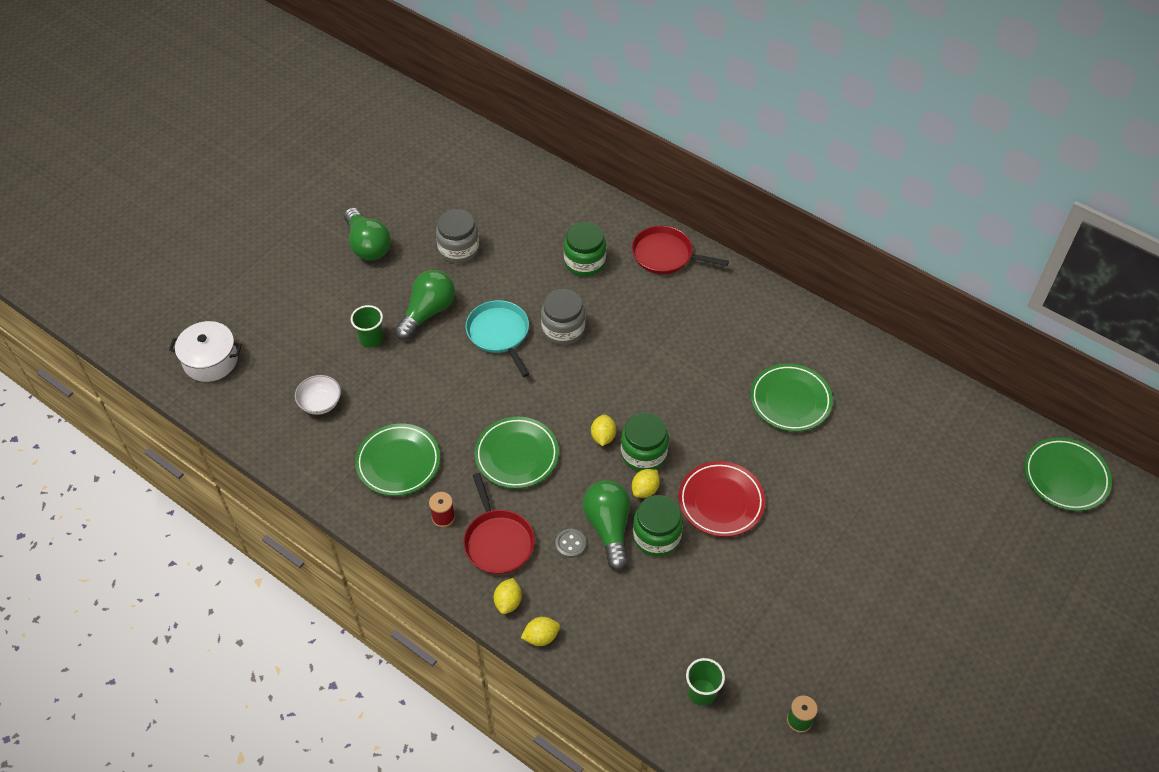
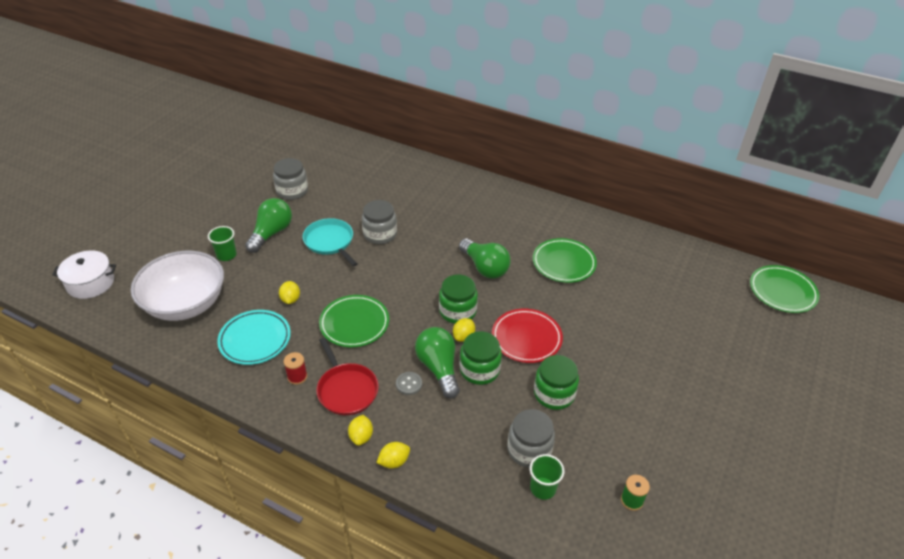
camera: 10 degrees left, 10 degrees down
white bowl [295,375,341,415] -> white bowl [131,251,224,321], size x2.30
green light bulb [344,207,391,261] -> green light bulb moved to [459,238,511,279]
green plate [355,423,440,496] -> turquoise plate [217,310,291,365]
green jar [564,222,606,276] -> green jar moved to [534,355,579,410]
yellow lemon [591,414,616,446] -> yellow lemon moved to [279,281,300,304]
red pan [632,226,729,274] -> none
none -> grey jar [508,409,555,468]

